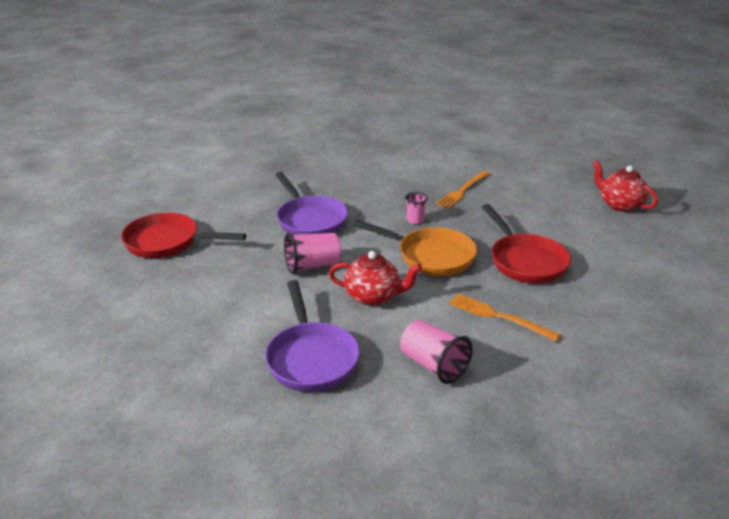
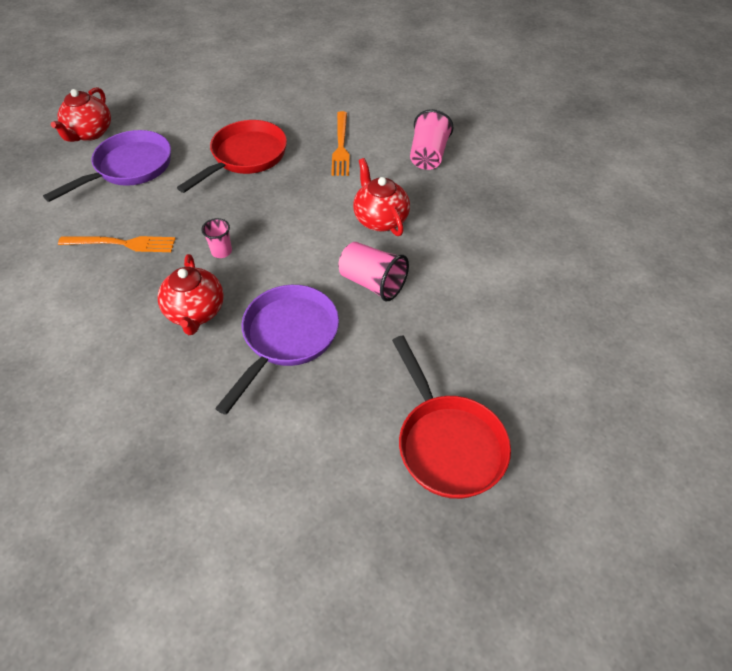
camera: 125 degrees left, 20 degrees up
purple pan [265,280,360,392] -> purple pan moved to [43,130,171,202]
orange pan [352,219,477,276] -> none
none -> red teapot [157,254,224,335]

